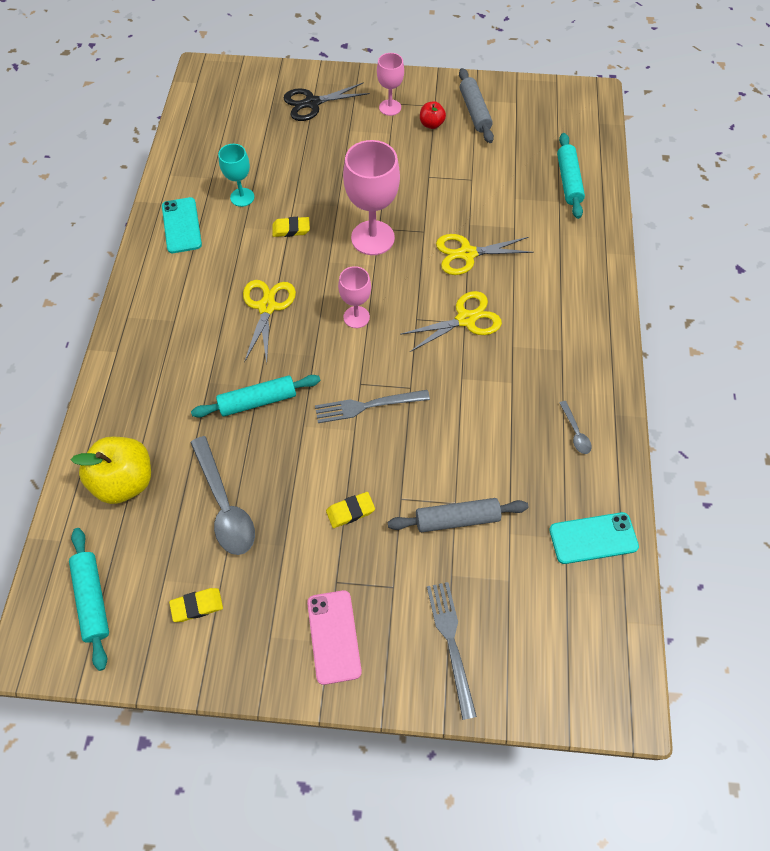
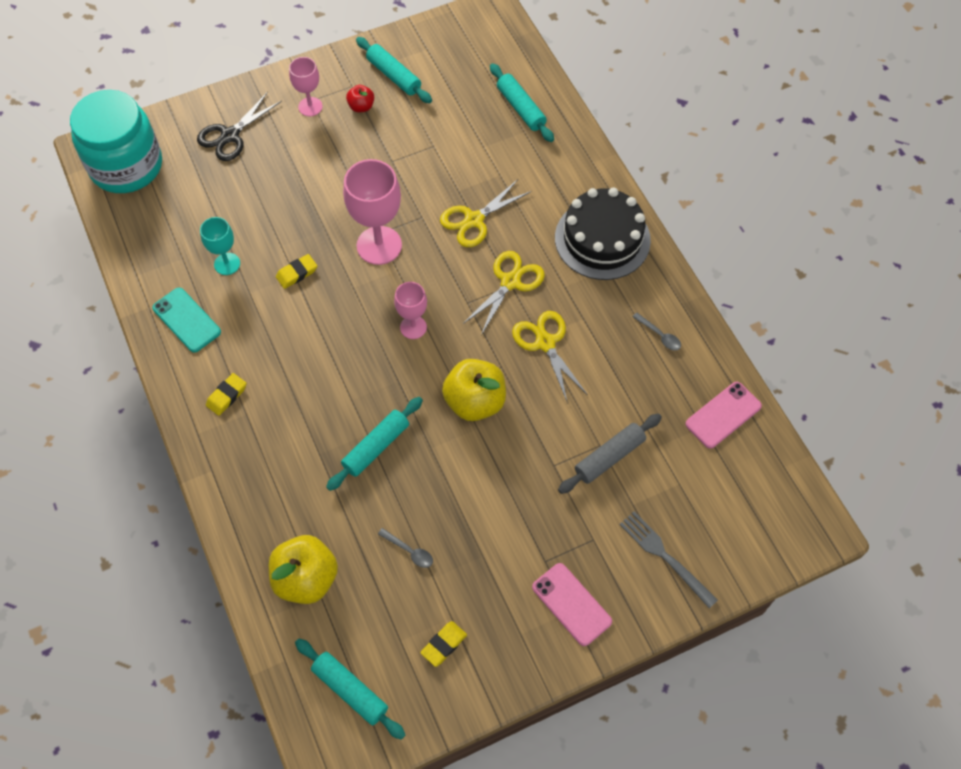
camera: 30 degrees left, 0 degrees up
grey spoon [190,436,255,555] -> grey spoon [378,528,433,568], size x0.47
yellow scissors [243,280,296,363] -> yellow scissors moved to [512,311,588,401]
grey fork [315,390,430,423] -> yellow apple [442,359,506,421]
yellow eraser [326,492,375,528] -> yellow eraser moved to [206,373,247,416]
grey rolling pin [459,68,494,143] -> turquoise rolling pin [356,37,432,103]
turquoise phone [549,512,639,564] -> pink phone [685,382,762,449]
none -> turquoise jar [70,90,162,193]
none -> black cake [555,187,651,280]

